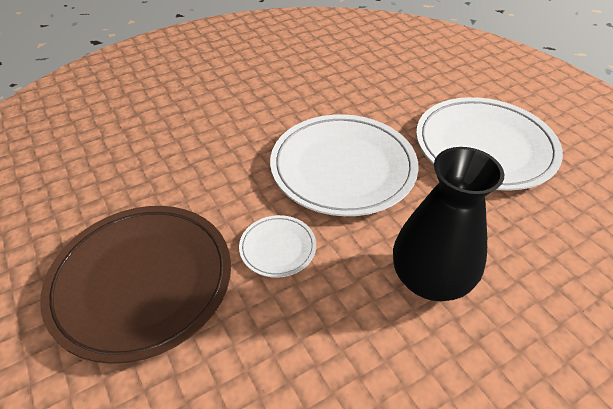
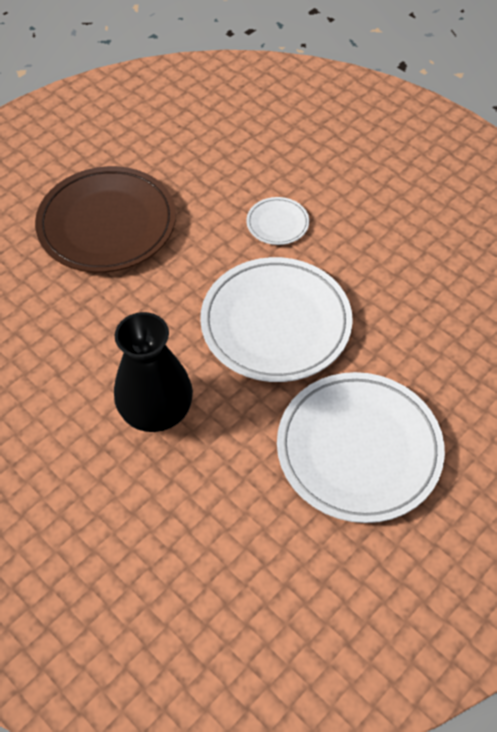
camera: 75 degrees right, 10 degrees up
white plate [239,215,316,278] -> white plate moved to [246,197,309,245]

